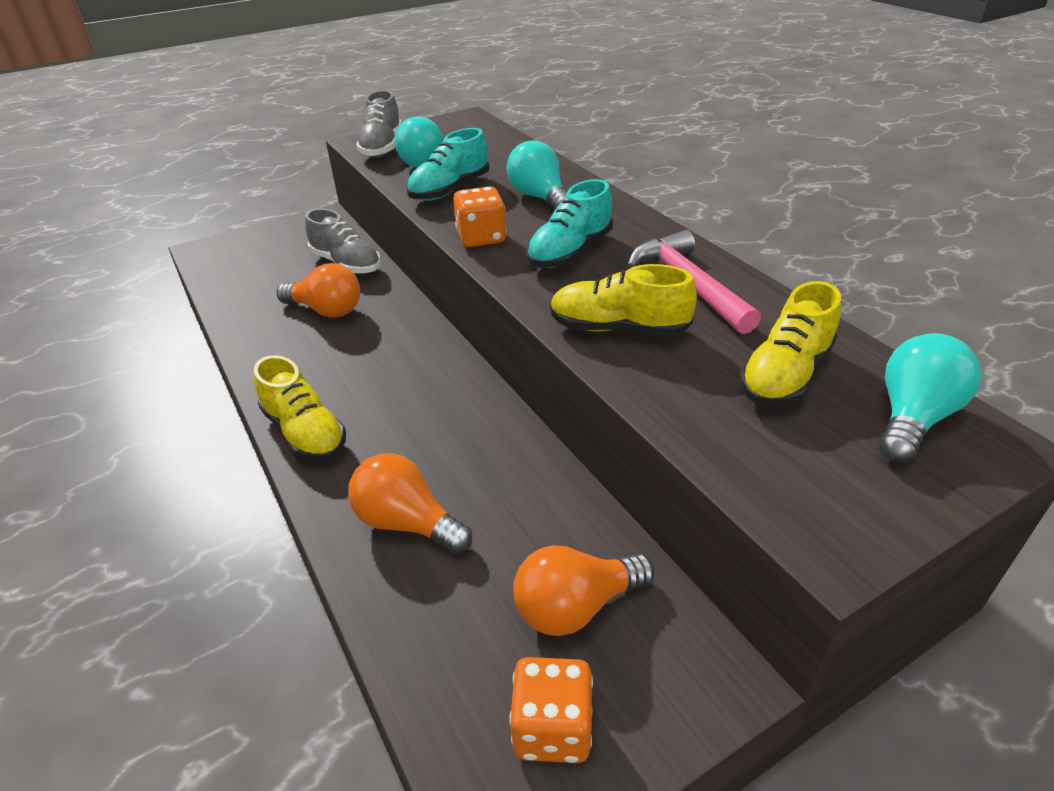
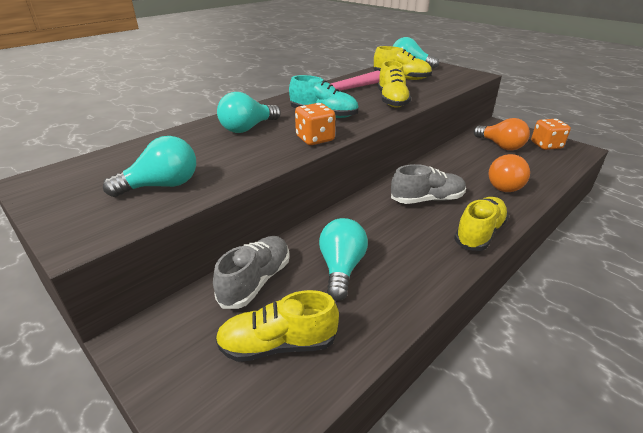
camera: 105 degrees left, 5 degrees down
orange light bulb [277,263,360,318] -> turquoise light bulb [319,218,368,301]
grey shoe [356,90,401,157] -> grey shoe moved to [391,164,466,204]
turquoise shoe [407,128,489,201] -> none
none -> yellow shoe [215,290,339,362]

